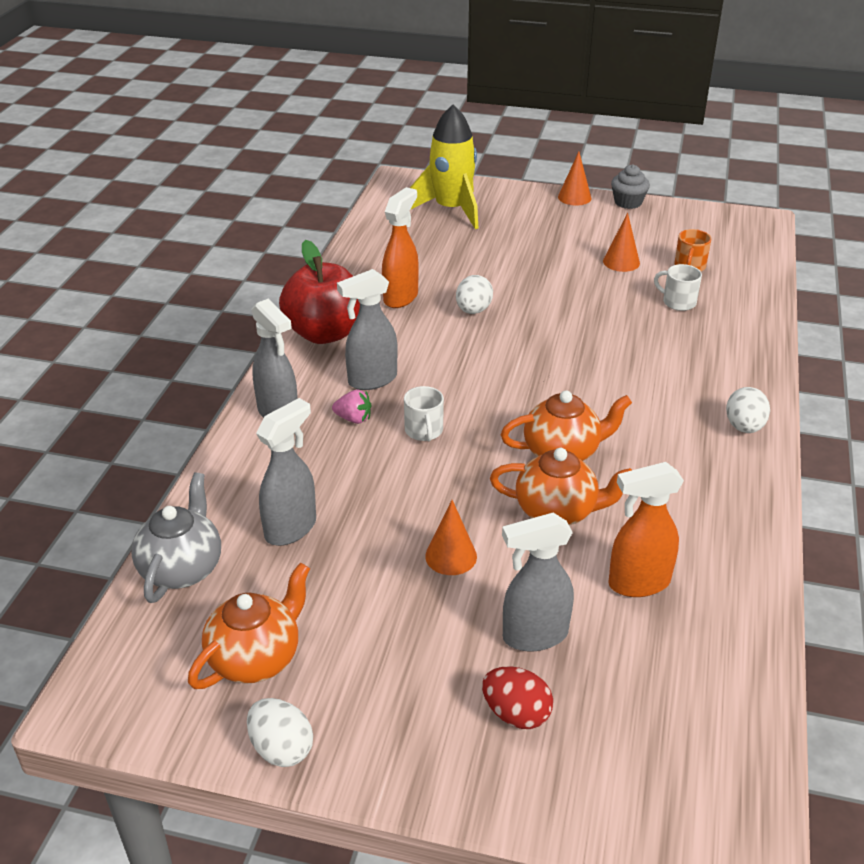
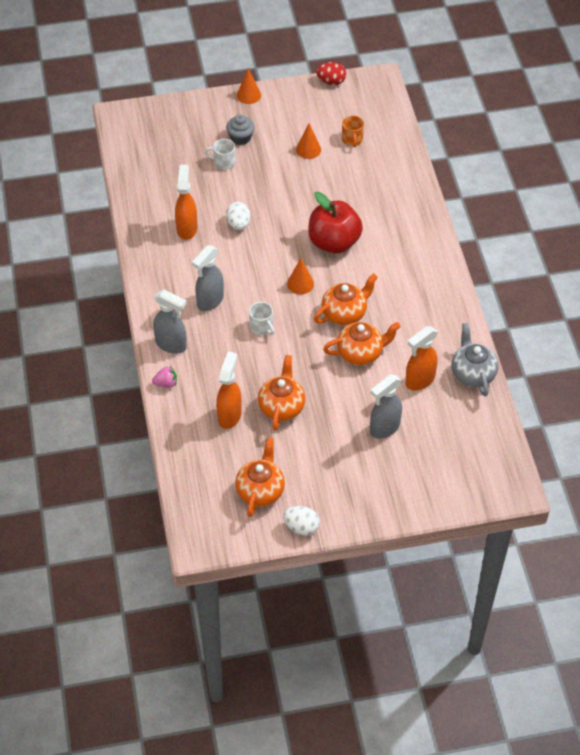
camera: 25 degrees left, 15 degrees up
grey teapot [131,472,221,603] -> grey teapot moved to [451,323,498,396]
grey spray bottle [256,398,316,546] -> orange spray bottle [216,351,242,429]
red apple [279,240,360,344] -> red apple moved to [308,192,363,254]
pink strawberry [332,390,371,424] -> pink strawberry moved to [152,366,177,388]
yellow rocket [410,105,478,229] -> none
orange cone [425,500,477,575] -> orange cone moved to [287,258,314,294]
red egg [482,666,553,729] -> red egg moved to [316,62,346,85]
grey cupcake [611,164,650,209] -> grey cupcake moved to [226,114,255,145]
white mug [654,264,702,311] -> white mug moved to [205,139,236,170]
white egg [726,387,770,433] -> none
none -> orange teapot [258,355,305,431]

